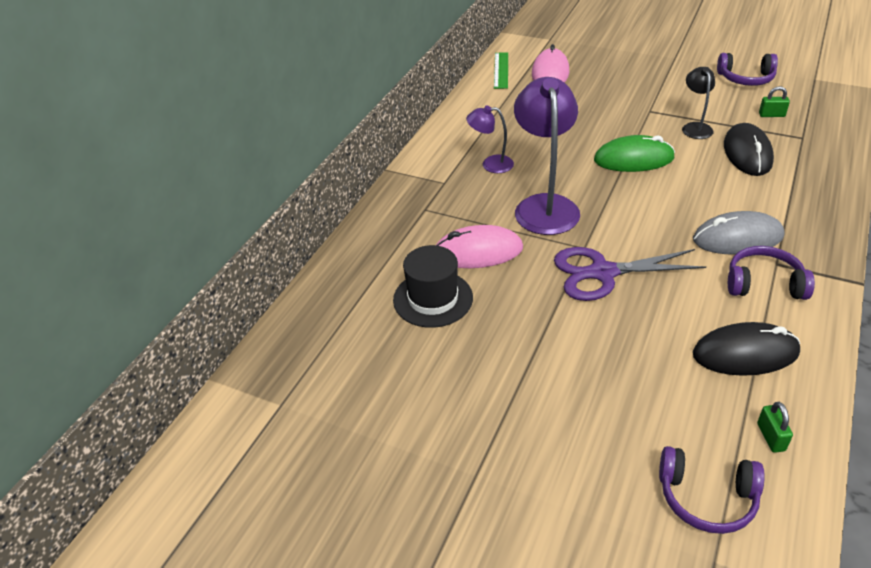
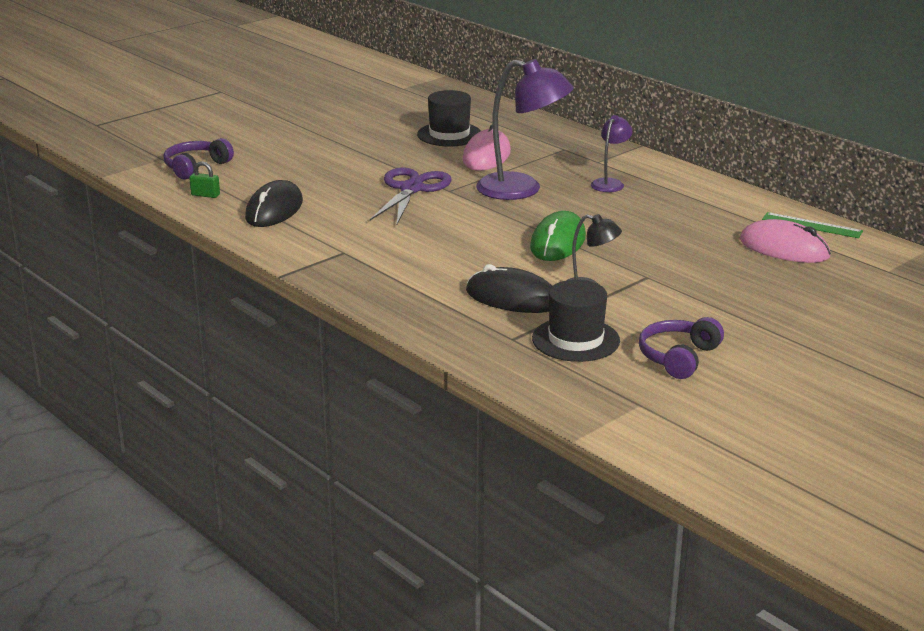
camera: 110 degrees right, 15 degrees down
grey mouse [693,211,784,255] -> none
purple headphones [728,246,815,300] -> none
green padlock [759,86,790,117] -> black hat [532,280,620,362]

